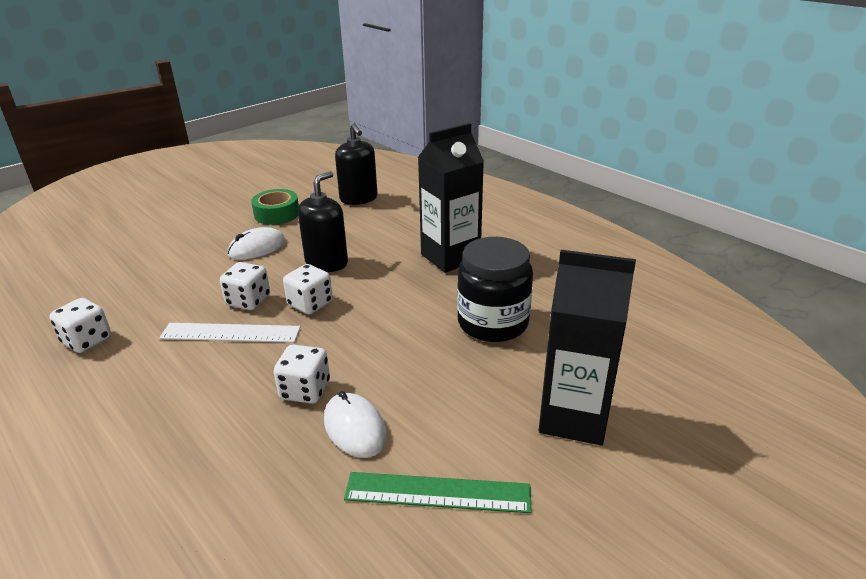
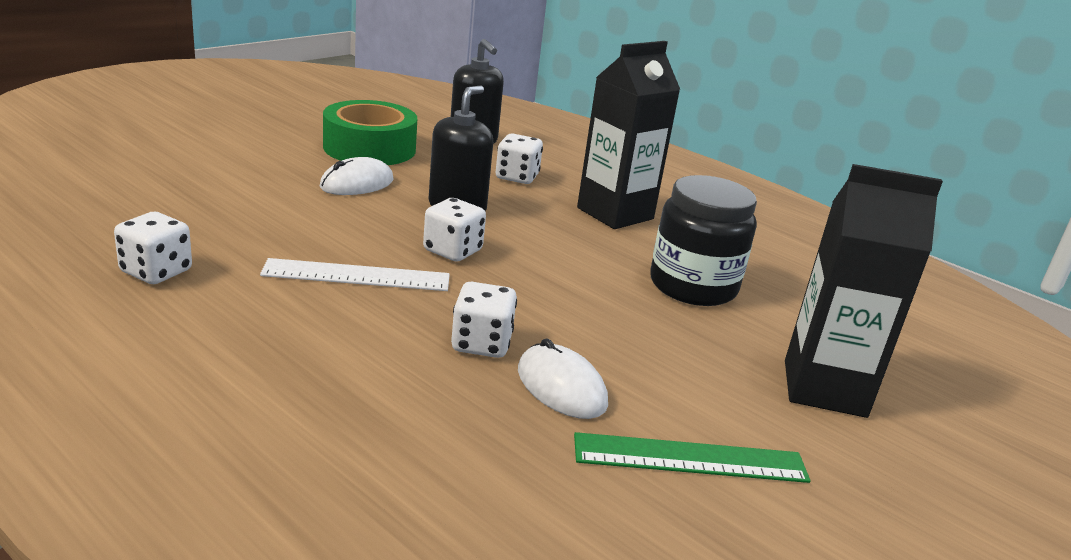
camera: 10 degrees left, 5 degrees down
white dice [220,262,270,310] -> white dice moved to [496,134,543,184]
green tape [251,189,299,225] -> green tape [323,100,417,165], size x1.52

